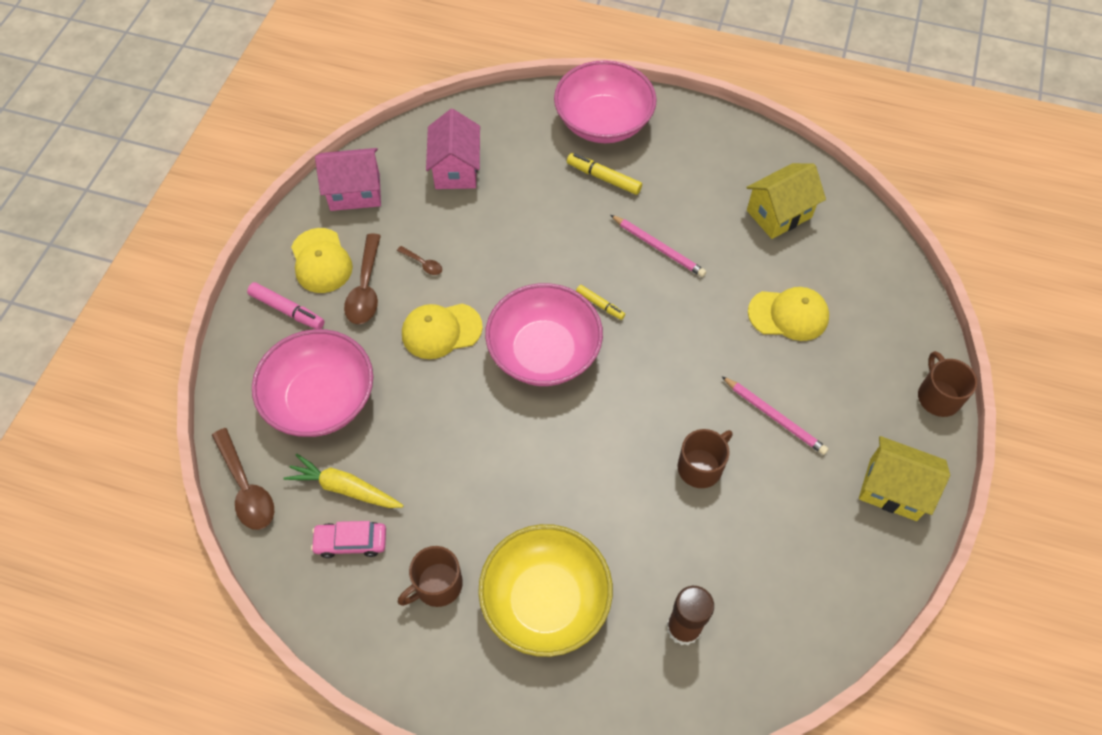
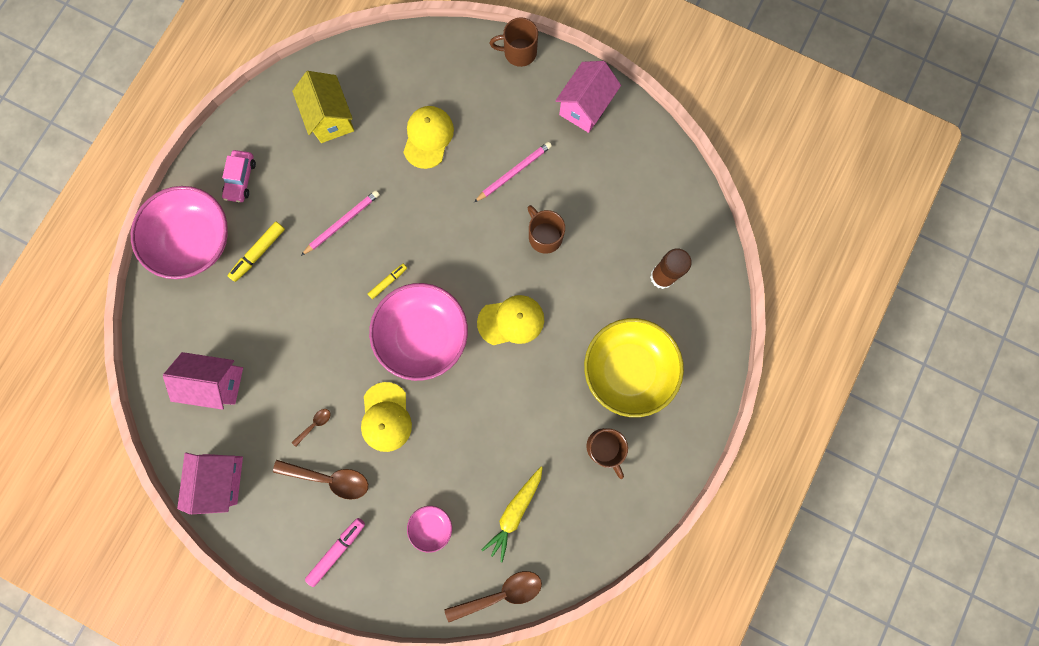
camera: 80 degrees left, 20 degrees up
pink bowl [252,329,373,437] -> pink bowl [407,506,452,553], size x0.45
yellow cap [291,228,353,293] -> yellow cap moved to [477,295,544,345]
pink car [311,521,386,558] -> pink car moved to [222,150,256,202]
yellow house [859,436,950,521] -> pink house [556,61,621,133]

